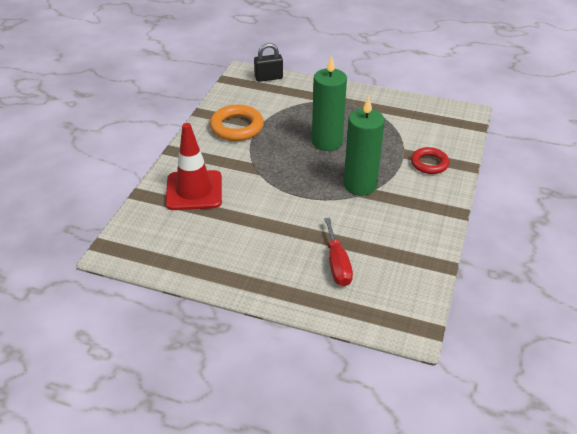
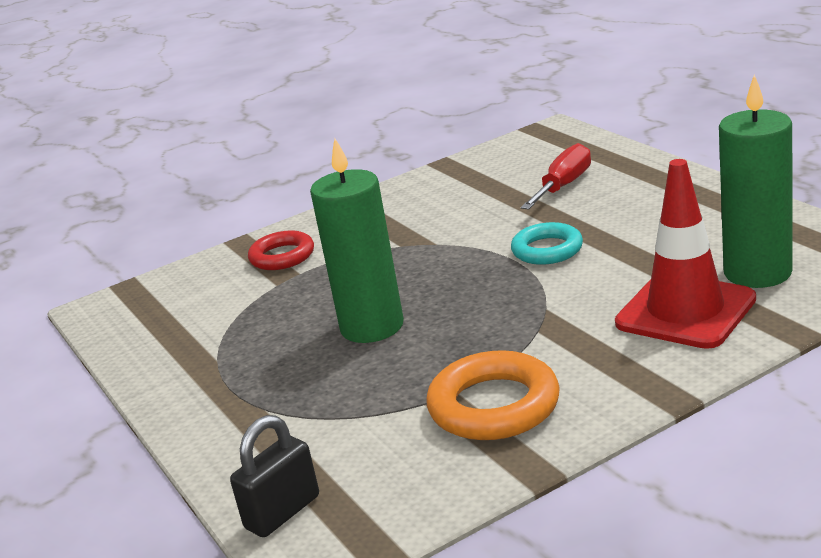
camera: 135 degrees left, 15 degrees down
black padlock [254,43,283,82] -> black padlock turned 75 degrees counterclockwise [230,415,319,537]
green candle [344,97,385,196] -> green candle moved to [719,75,793,288]
none -> turquoise ring [511,222,583,265]

